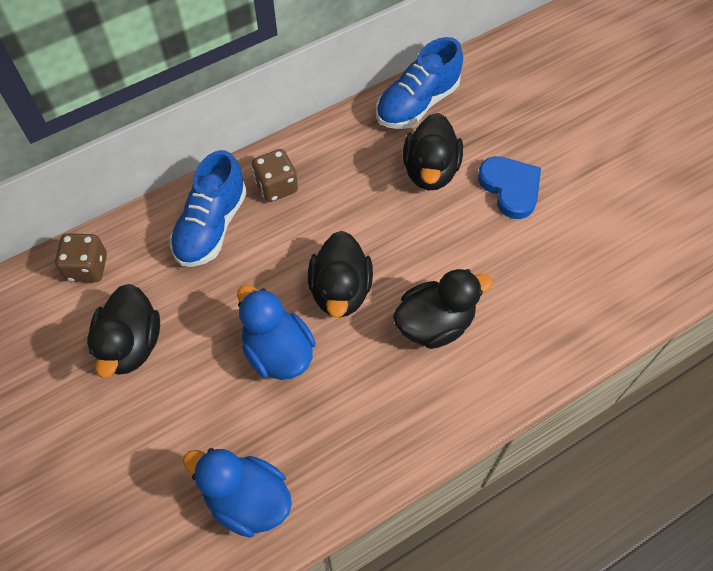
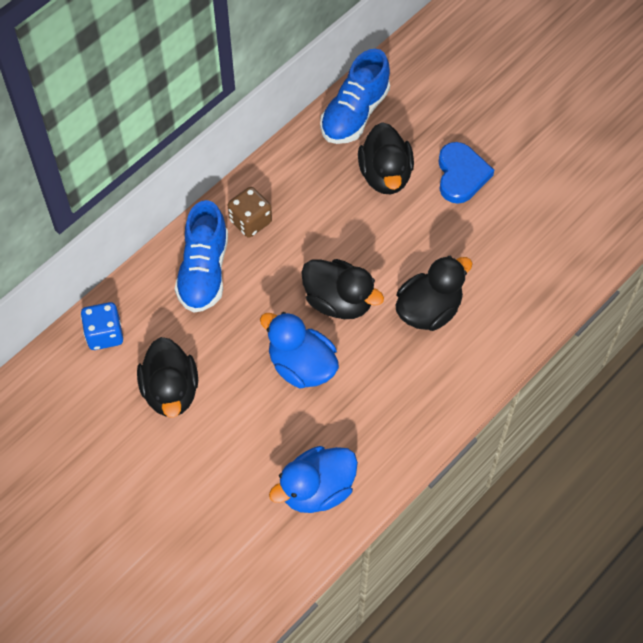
camera: 15 degrees left, 0 degrees up
brown dice [55,233,107,282] -> blue dice [81,302,123,350]
blue duck [183,448,292,538] -> blue duck turned 45 degrees counterclockwise [269,446,358,513]
black duck [308,231,373,318] -> black duck turned 45 degrees counterclockwise [301,259,384,319]
blue heart [478,156,541,219] -> blue heart turned 45 degrees clockwise [438,142,494,204]

